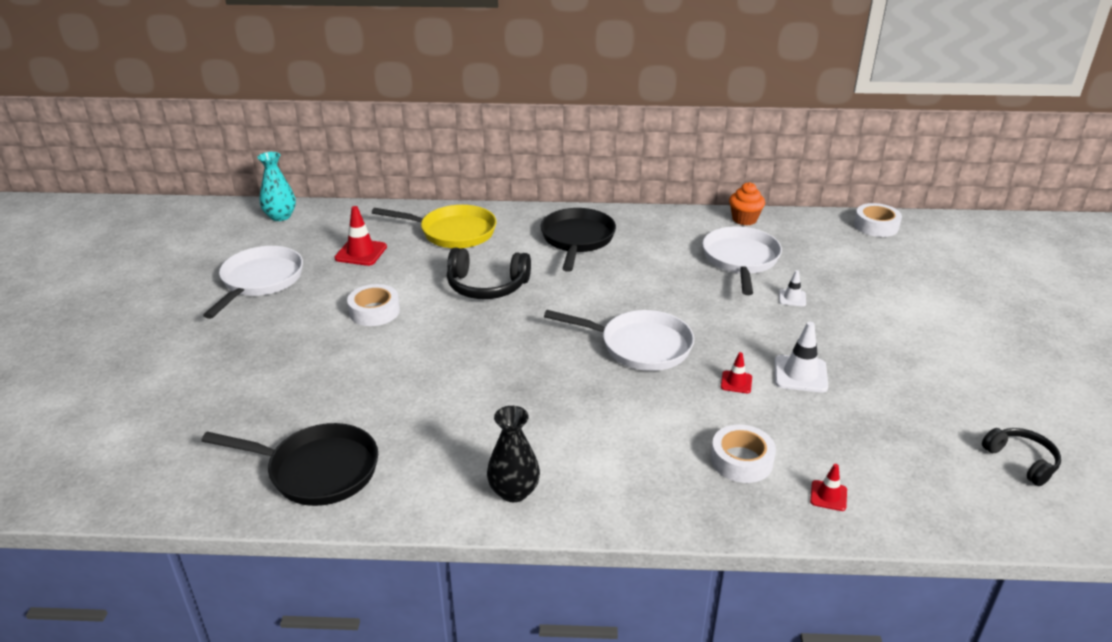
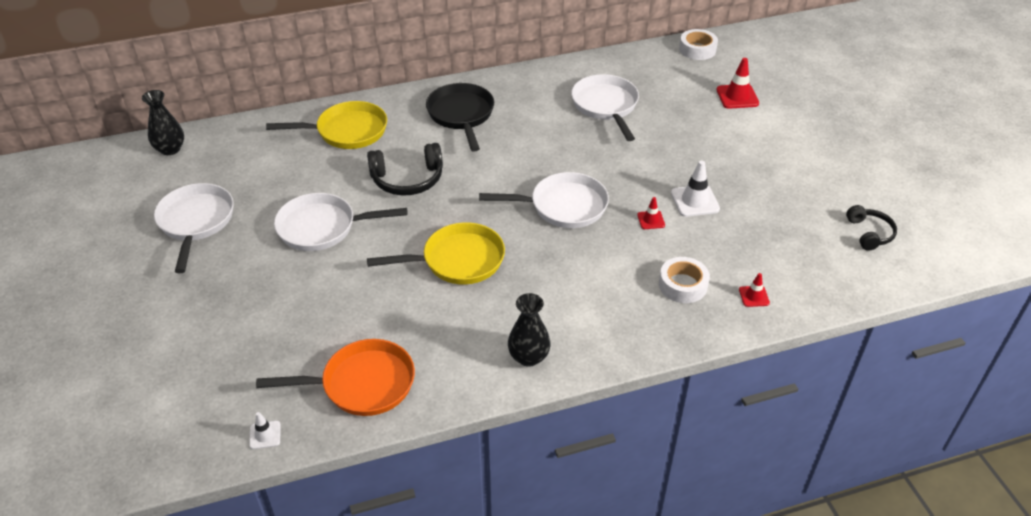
camera: 20 degrees left, 10 degrees up
black pan [201,423,378,506] -> orange pan [256,339,415,416]
turquoise vase [257,152,296,221] -> black vase [142,90,184,155]
red traffic cone [334,206,387,266] -> red traffic cone moved to [716,58,759,109]
white tape [347,284,400,326] -> white pan [274,193,407,251]
orange cupcake [729,182,765,225] -> none
white traffic cone [779,270,806,307] -> white traffic cone moved to [249,412,280,449]
black headphones [982,428,1061,486] -> black headphones turned 45 degrees clockwise [846,205,897,251]
none -> yellow pan [367,222,505,285]

